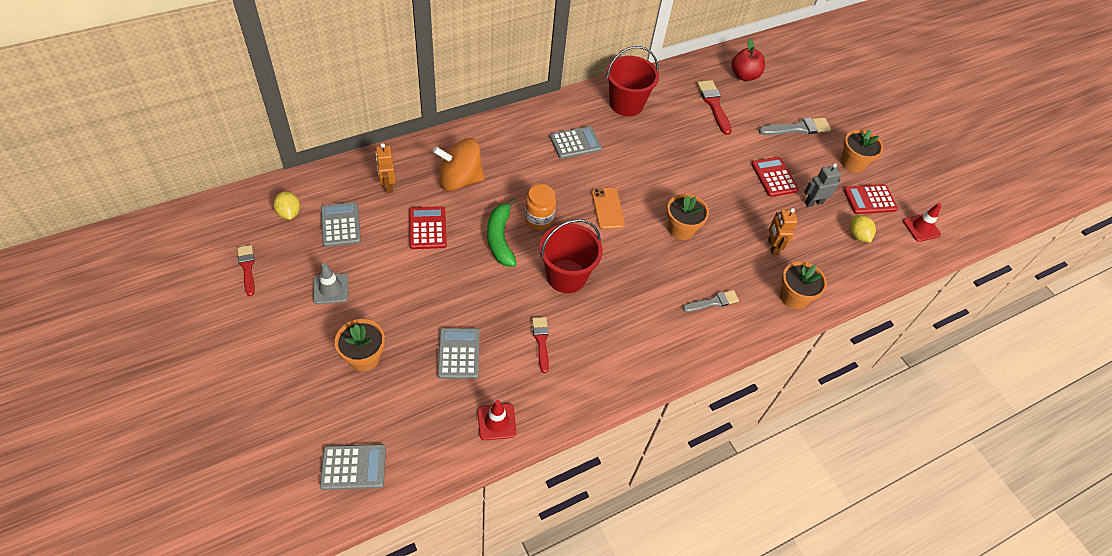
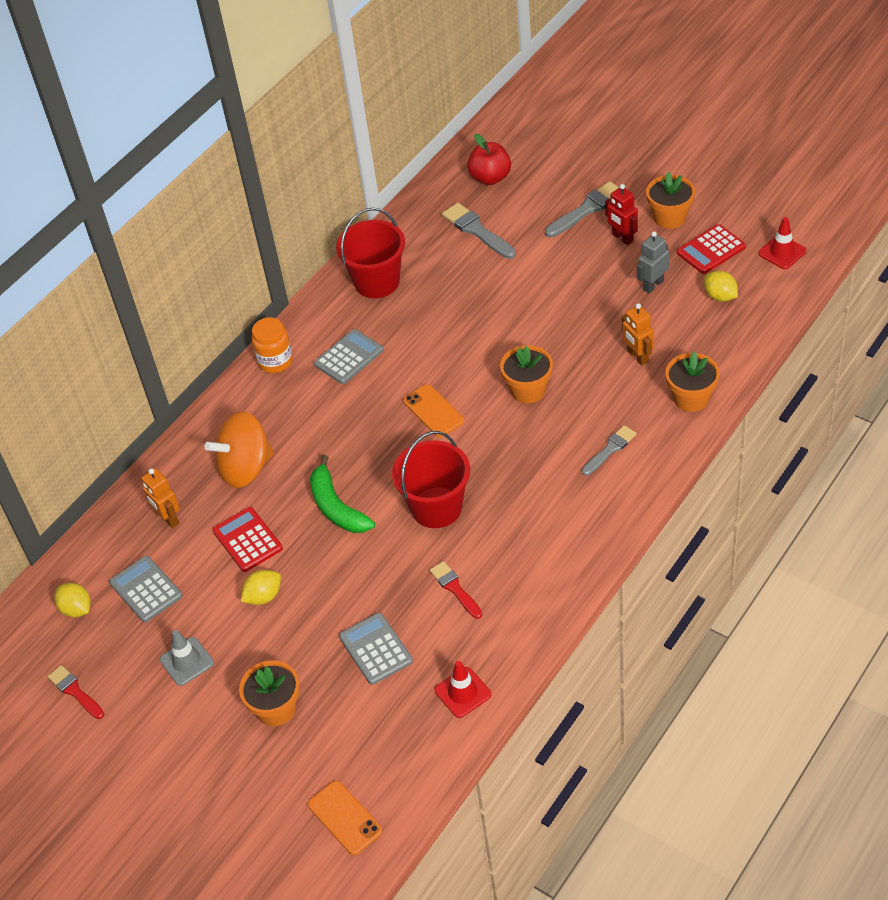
camera: 15 degrees left, 5 degrees down
grey calculator [320,444,386,490] -> orange phone [308,781,383,855]
orange jar [525,184,556,230] -> orange jar moved to [252,317,293,373]
red brush [697,80,732,135] -> grey brush [442,203,516,259]
red calculator [751,157,799,197] -> none
none -> yellow lemon [241,570,281,605]
none -> red robot [605,184,638,245]

